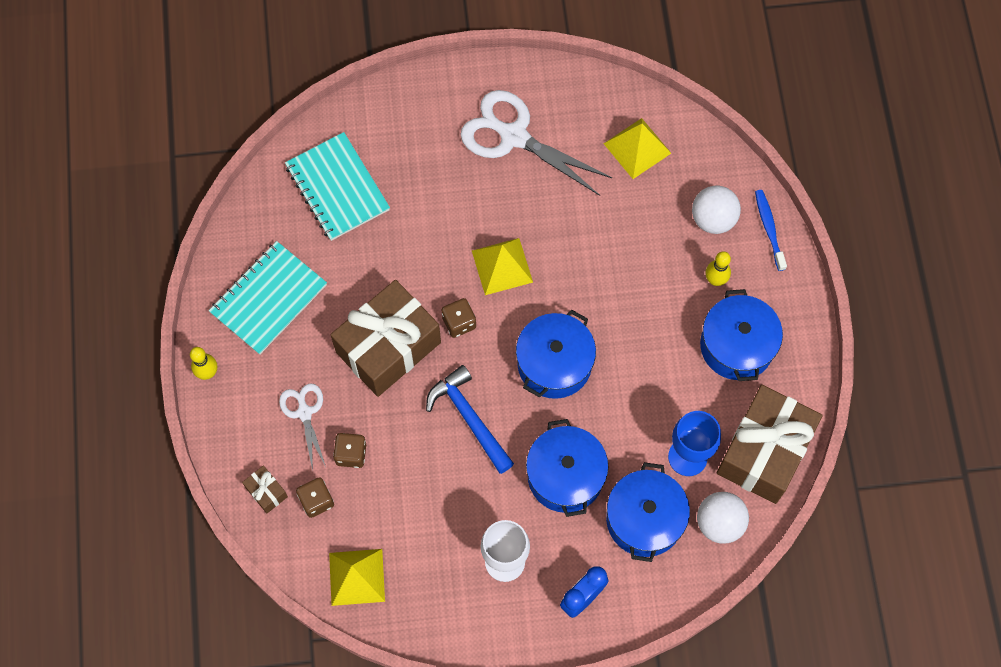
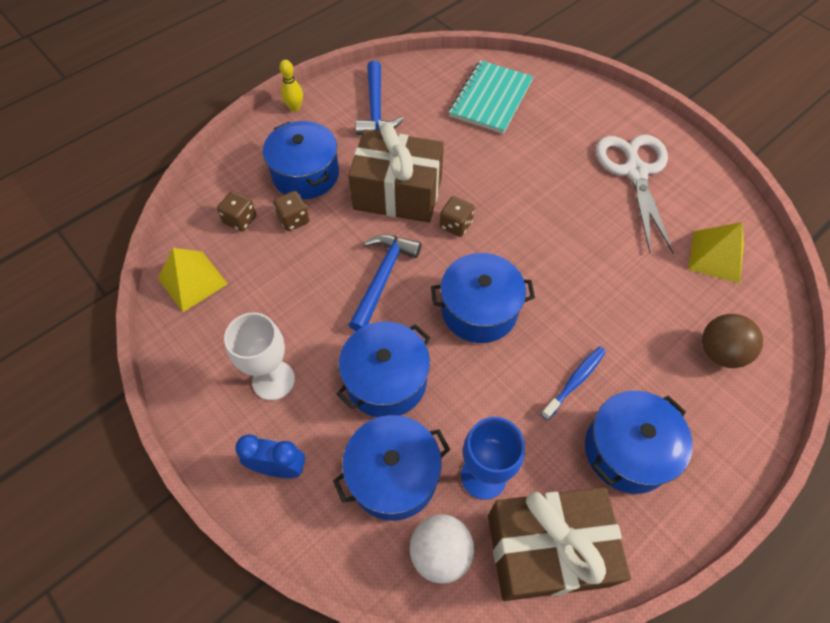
camera: 55 degrees right, 10 degrees down
turquoise notebook [209,241,327,354] -> blue hammer [355,61,404,135]
brown gift [242,465,288,513] -> none
white scissors [279,383,326,471] -> blue pot [263,121,339,199]
yellow pyramid [472,238,533,295] -> none
white ball [692,185,741,234] -> brown ball [702,314,763,368]
yellow bowling pin [705,251,731,286] -> none
blue toothbrush [755,190,787,271] -> blue toothbrush moved to [541,346,606,420]

